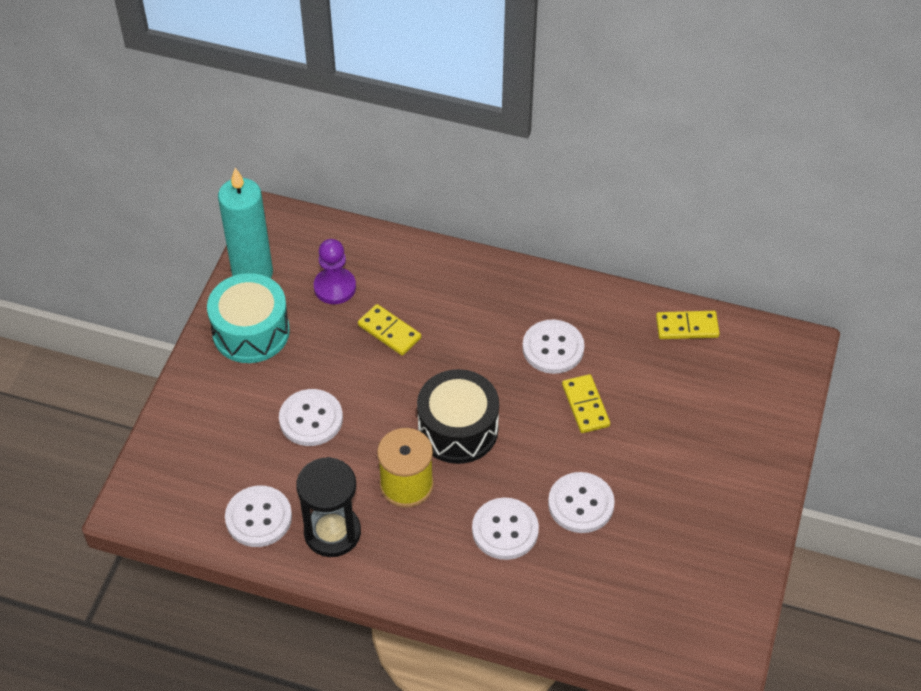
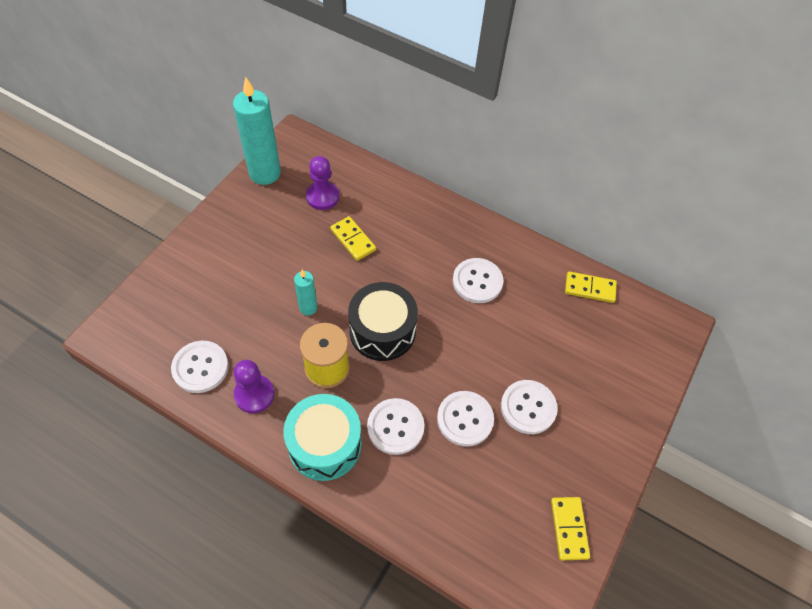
camera: 10 degrees right, 5 degrees up
turquoise drum [207,273,290,363] -> turquoise drum moved to [283,394,362,481]
white button [279,389,343,446] -> white button moved to [501,380,558,434]
black hourglass [296,457,361,557] -> purple pawn [233,360,274,413]
yellow domino [562,374,610,433] -> yellow domino moved to [551,497,590,560]
none -> turquoise candle [294,269,317,315]

